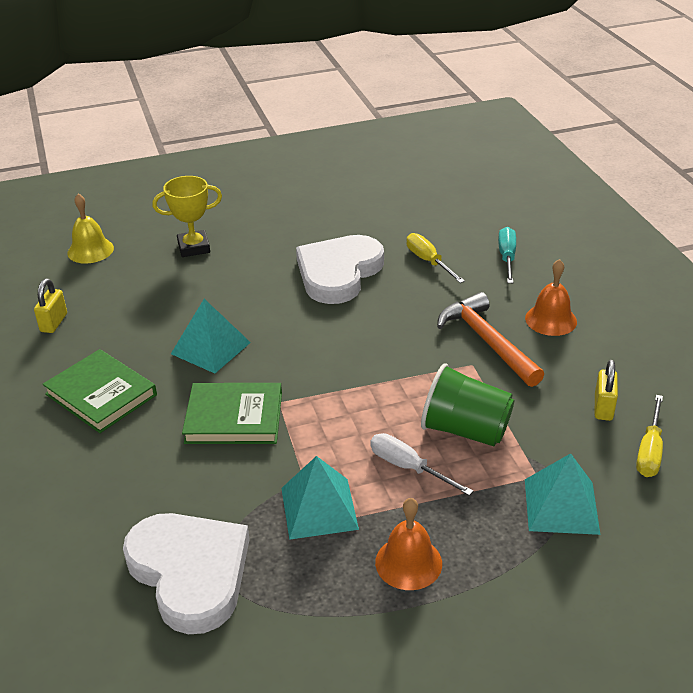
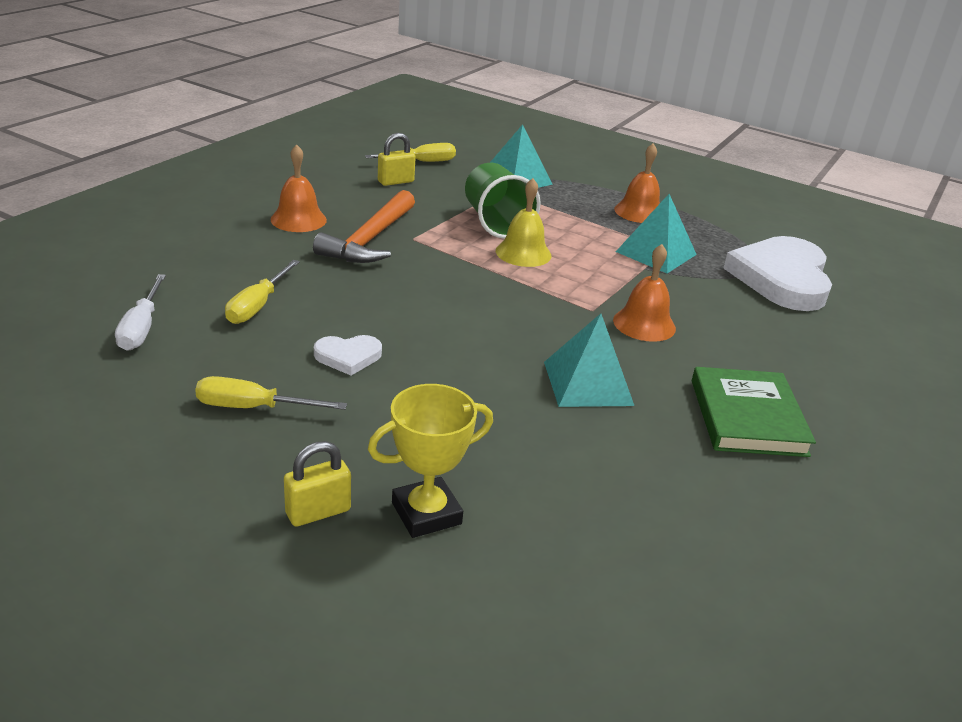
camera: 135 degrees left, 5 degrees down
yellow padlock [34,279,67,333] -> yellow padlock moved to [284,441,351,527]
yellow bell [67,194,114,263] -> yellow bell moved to [496,178,551,267]
yellow trophy [152,176,222,257] -> yellow trophy turned 60 degrees counterclockwise [368,384,493,538]
green book [182,383,282,444] -> orange bell [613,244,676,342]
white heart [296,235,384,304] -> white heart [314,335,382,375], size x0.45
white screwdriver [370,433,473,496] -> white screwdriver moved to [115,274,166,351]
turquoise screwdriver [498,227,516,283] -> none
none -> yellow screwdriver [195,376,347,410]

